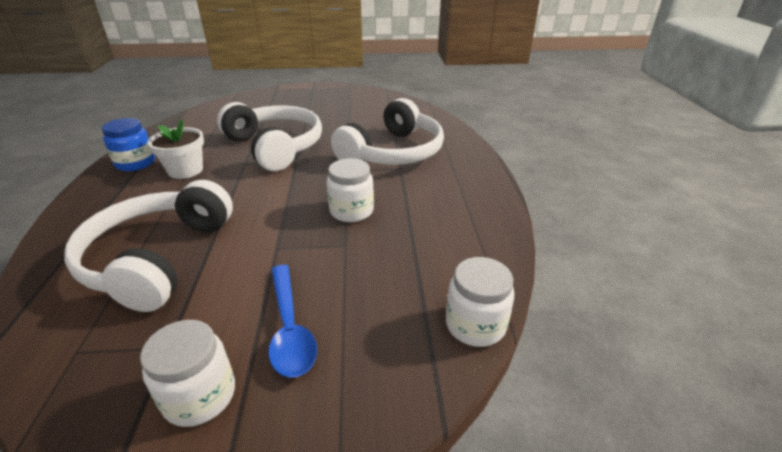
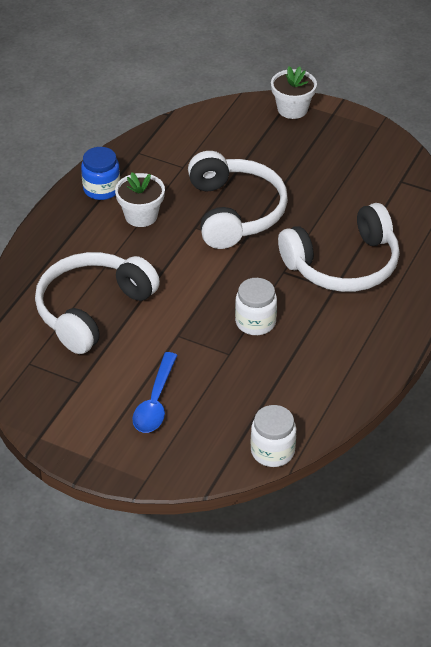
camera: 30 degrees right, 10 degrees up
white jar [140,320,235,427] -> none
none -> white flower pot [271,66,317,119]

